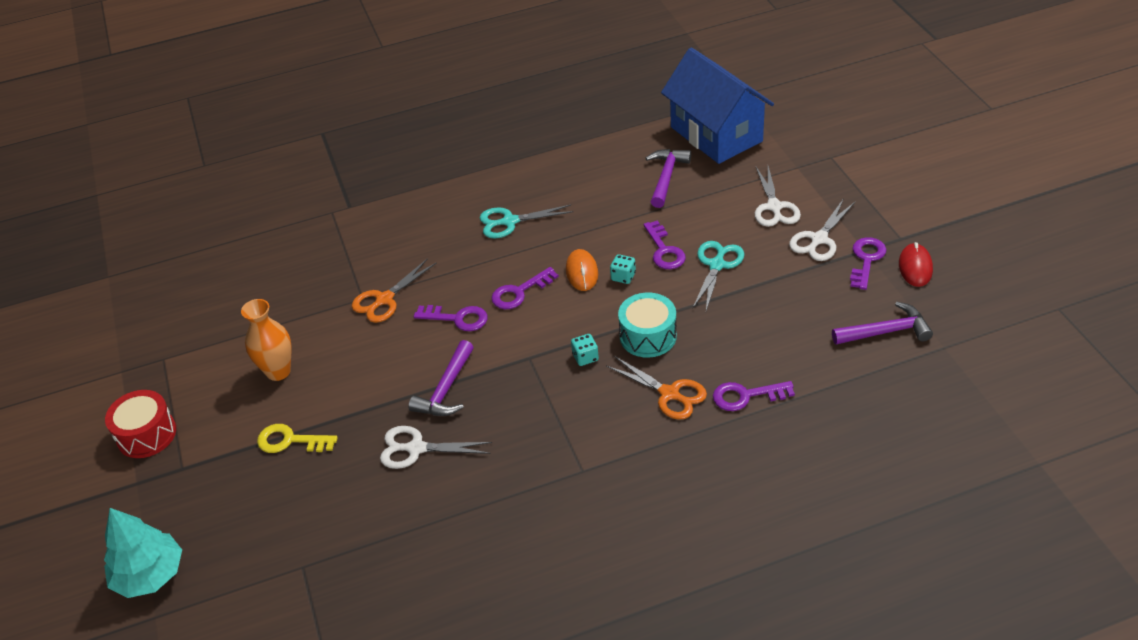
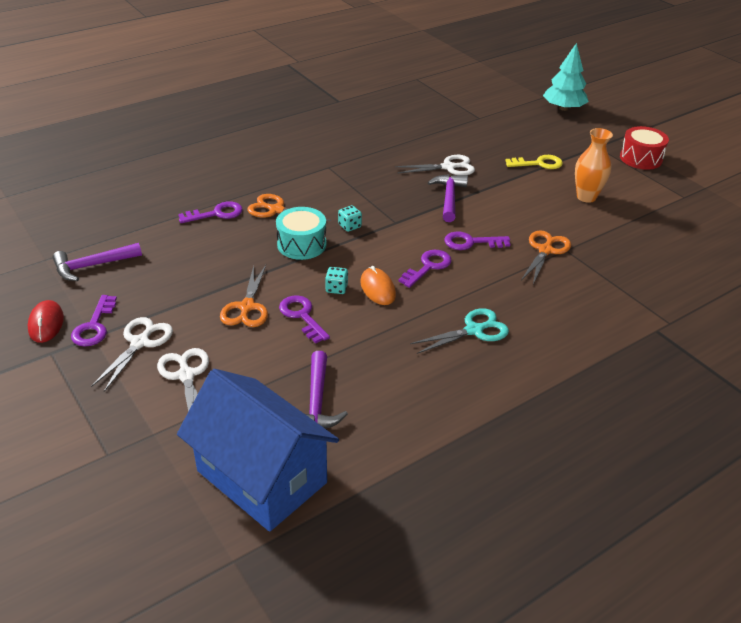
camera: 160 degrees right, 5 degrees down
turquoise scissors [693,241,745,311] -> orange scissors [220,265,268,327]

